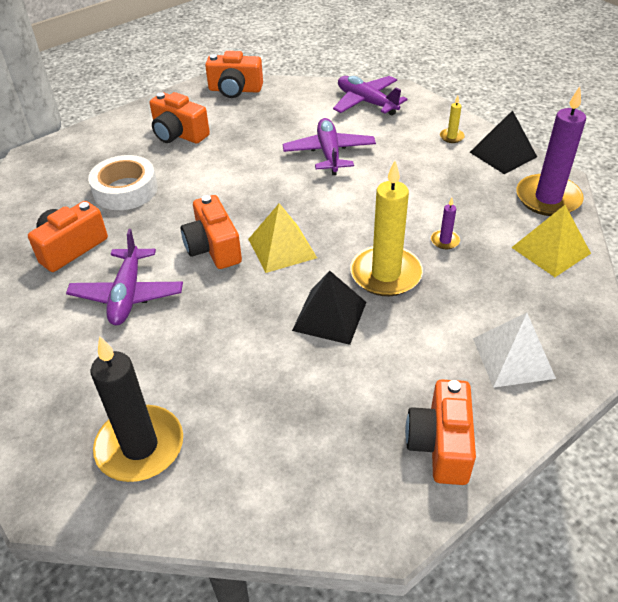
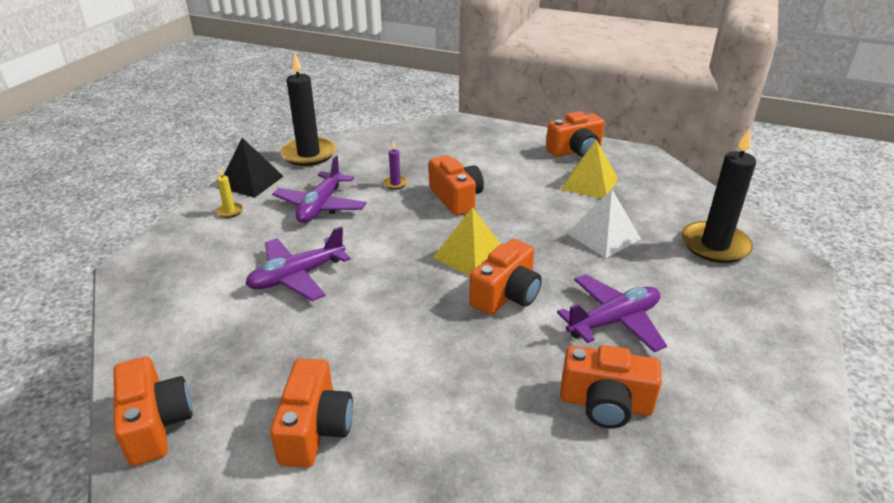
camera: 120 degrees left, 10 degrees down
white tape [88,155,158,210] -> none
black pyramid [292,271,366,345] -> none
purple plane [333,76,408,115] -> purple plane moved to [272,155,367,223]
yellow candle [350,161,423,296] -> orange camera [429,155,484,216]
white pyramid [473,313,556,388] -> white pyramid moved to [567,189,641,258]
yellow pyramid [511,205,591,277] -> yellow pyramid moved to [561,139,618,199]
purple candle [516,86,586,216] -> black candle [280,53,336,166]

